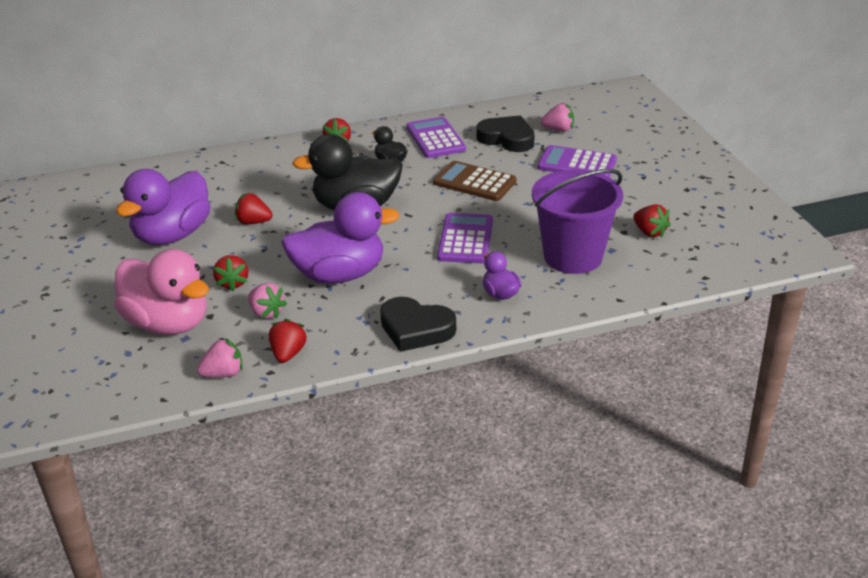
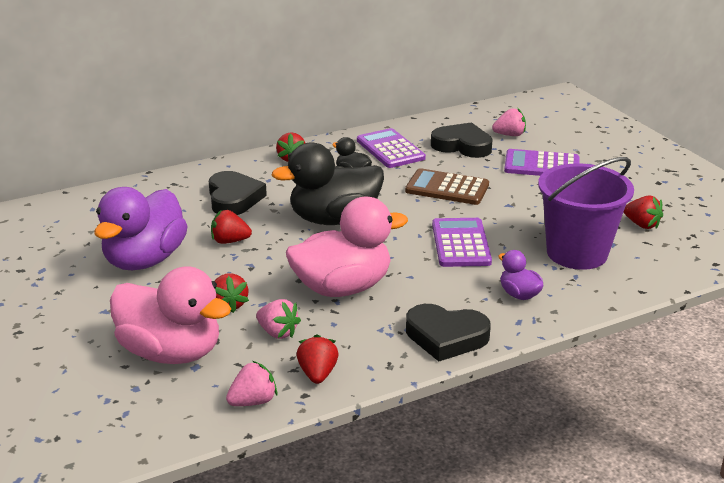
camera: 10 degrees left, 5 degrees down
purple duck [281,192,400,284] -> pink duck [286,197,408,297]
none -> black heart [209,171,267,215]

